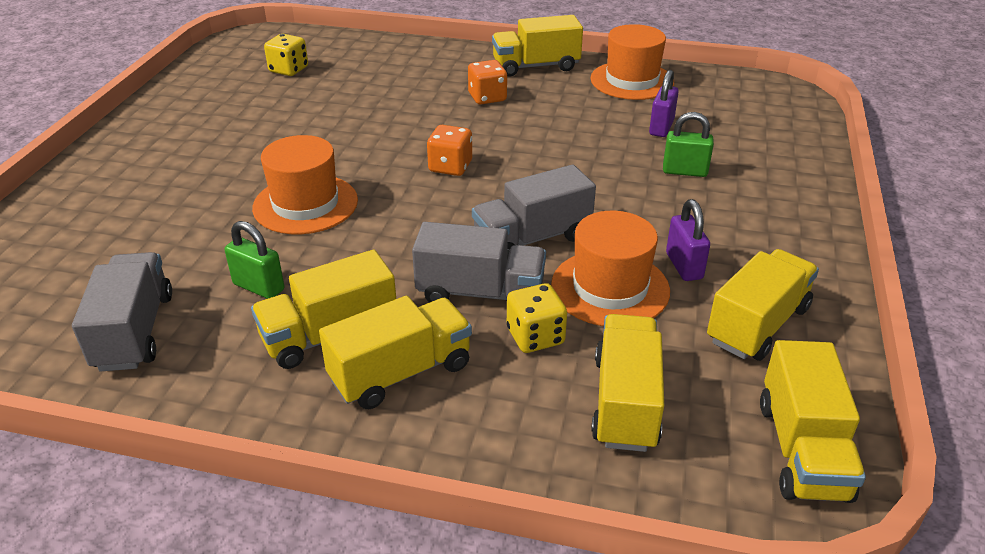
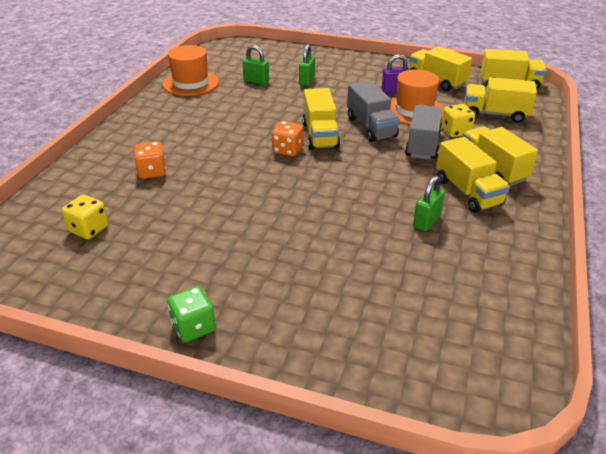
camera: 85 degrees left, 0 degrees up
grey truck [72,252,172,372] -> none
orange hat [252,135,358,234] -> none
orange dice [468,60,507,104] -> orange dice moved to [134,142,166,179]
yellow truck [492,15,583,77] -> yellow truck moved to [302,88,340,150]
purple padlock [649,70,679,137] -> green padlock [242,45,269,85]
none -> green dice [167,286,216,342]

